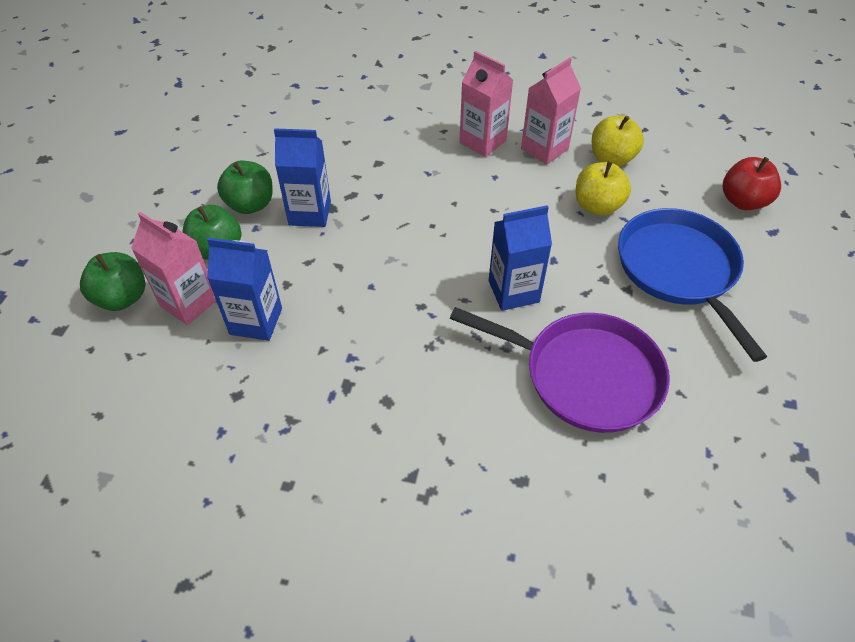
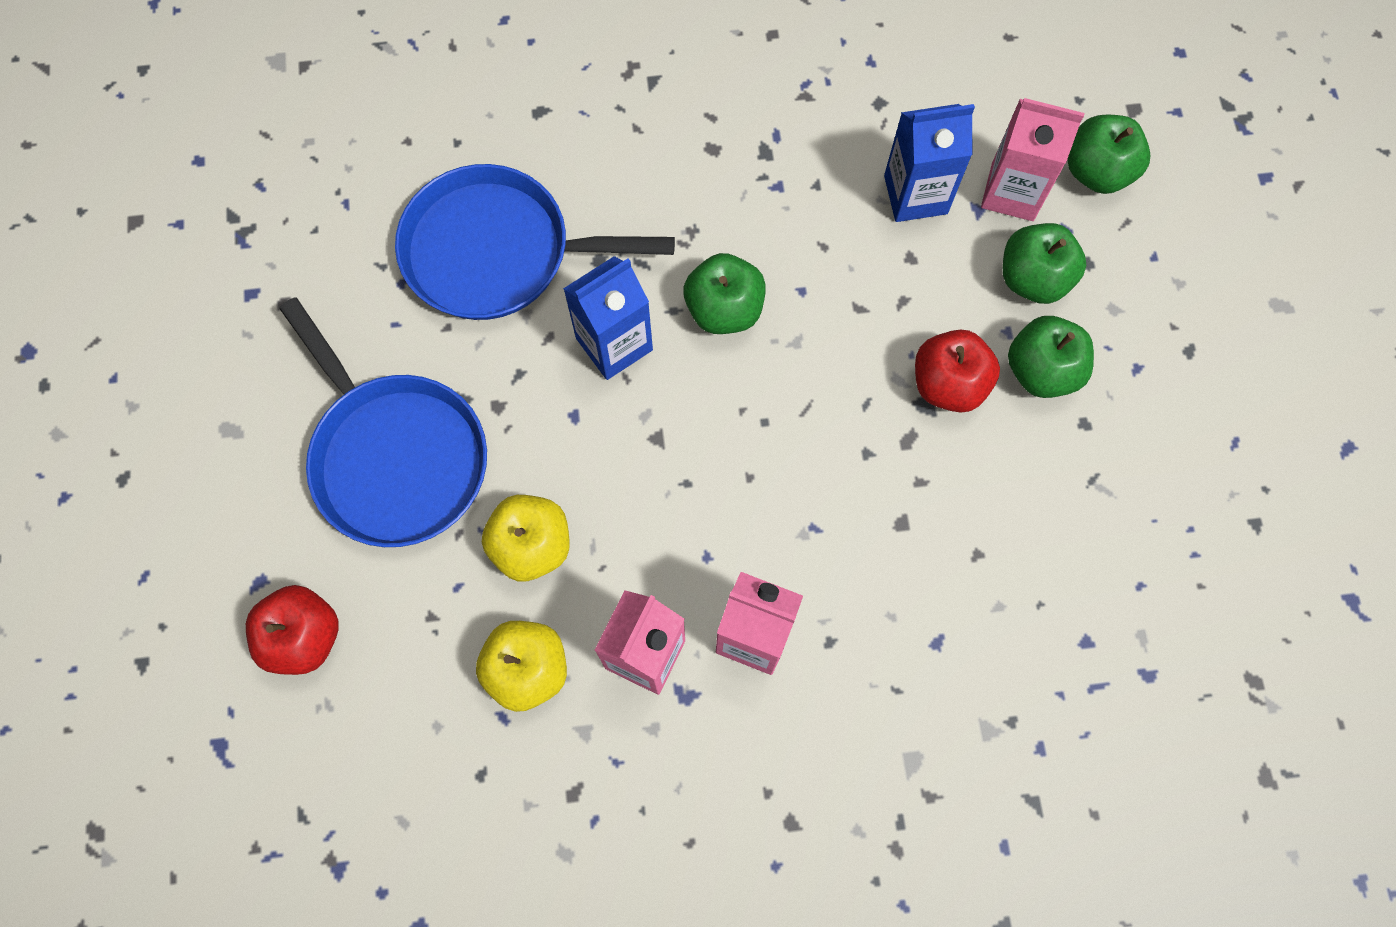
camera: 160 degrees right, 20 degrees up
blue carton [274,128,331,227] -> red apple [915,329,1000,413]
purple pan [450,307,670,433] -> blue pan [395,164,675,320]
none -> green apple [684,253,766,334]

